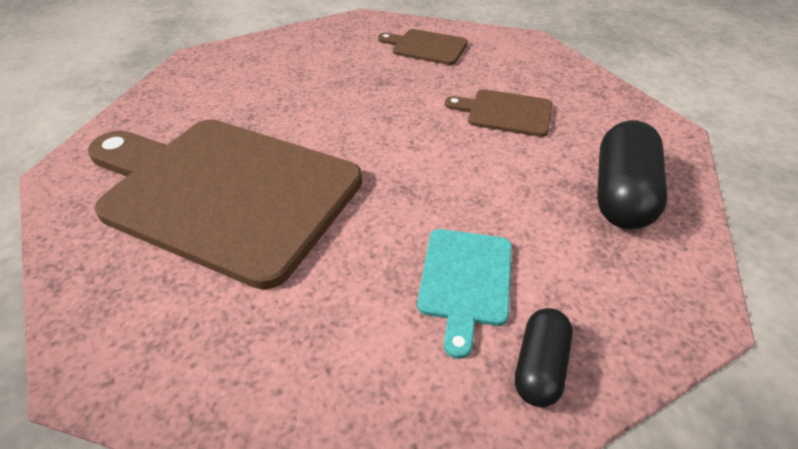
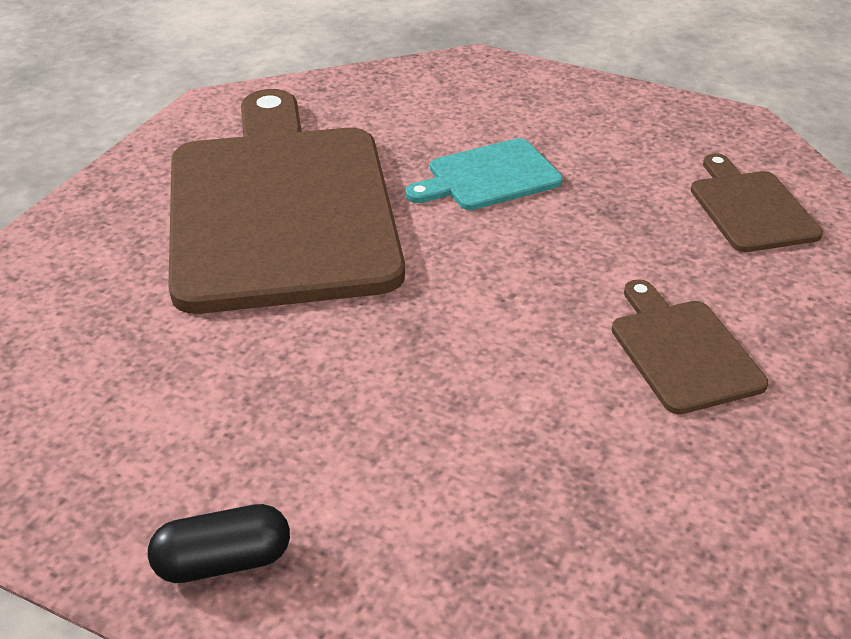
camera: 55 degrees right, 5 degrees down
turquoise cutting board [417,229,512,359] -> turquoise cutting board moved to [405,138,563,210]
black capsule [597,120,668,229] -> none

